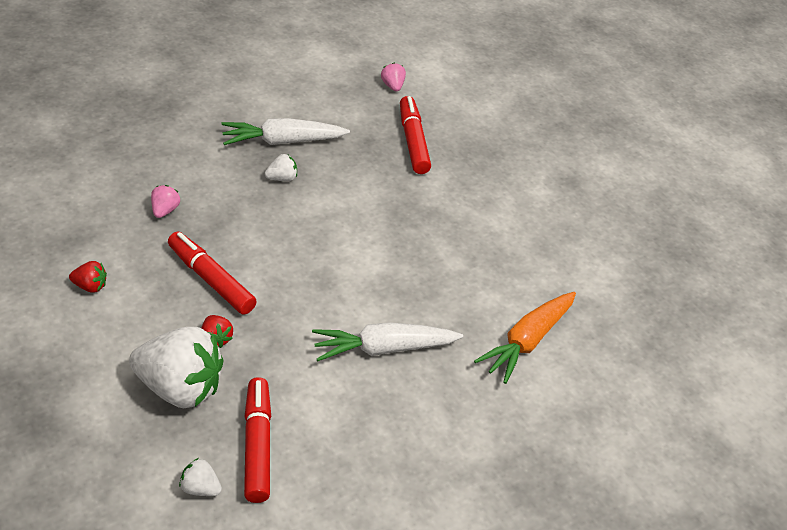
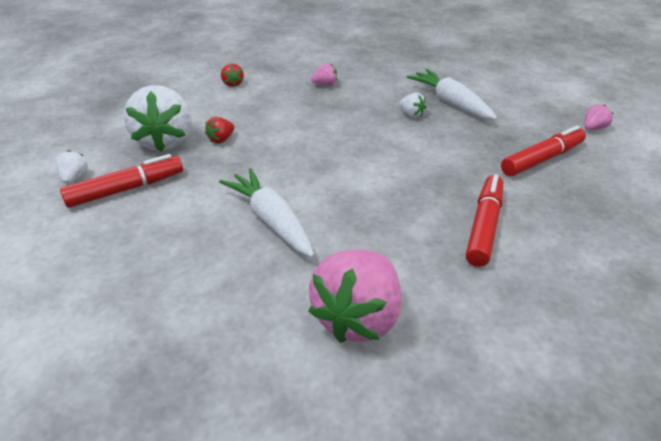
camera: 70 degrees right, 5 degrees down
red marker [168,232,257,315] -> red marker moved to [466,175,503,267]
orange carrot [474,292,576,384] -> pink strawberry [308,249,402,343]

